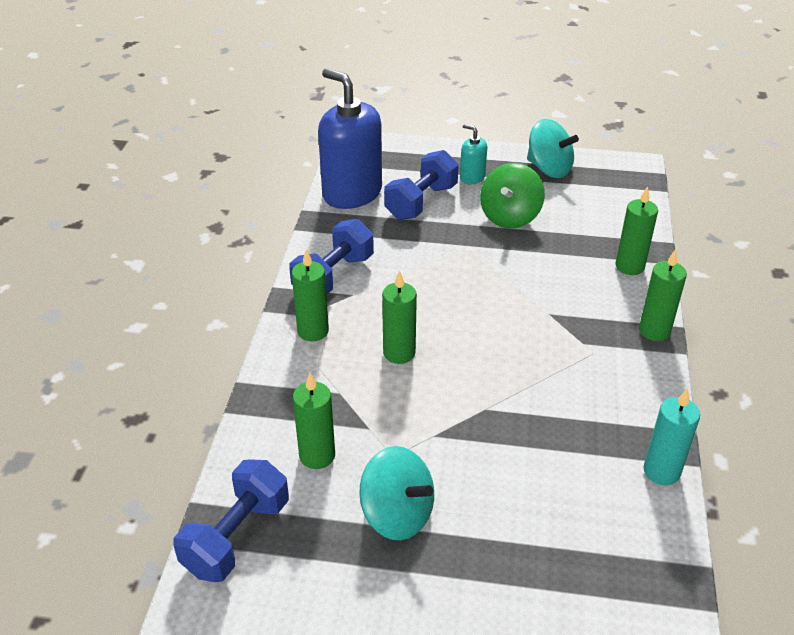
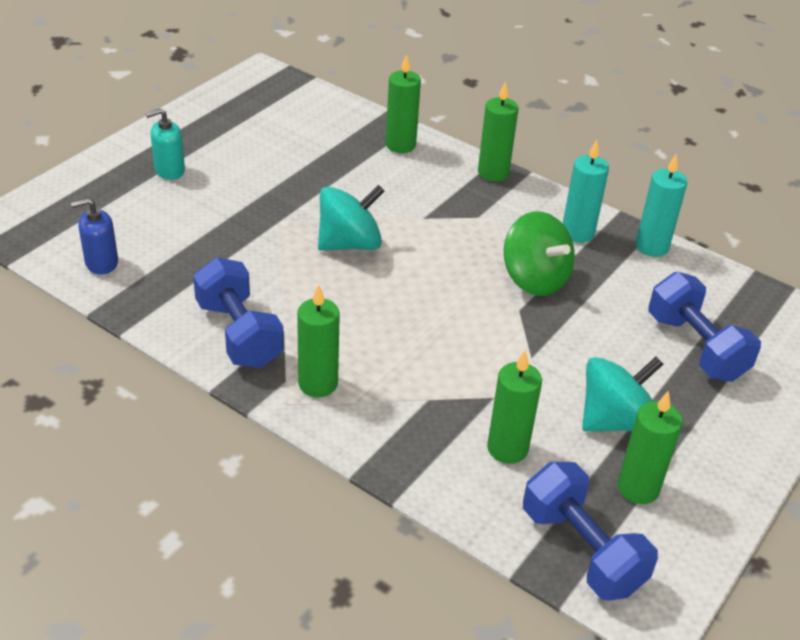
camera: 65 degrees left, 0 degrees up
blue soap dispenser [318,68,382,209] -> blue soap dispenser [71,198,118,275], size x0.46
green candle [382,270,417,364] -> green candle moved to [618,390,683,504]
blue dumbbell [384,150,459,220] -> blue dumbbell moved to [648,272,761,382]
green spinning top [480,163,545,229] -> green spinning top moved to [504,211,575,296]
turquoise spinning top [527,119,579,178] -> turquoise spinning top moved to [318,185,385,251]
none -> turquoise candle [563,140,609,243]

